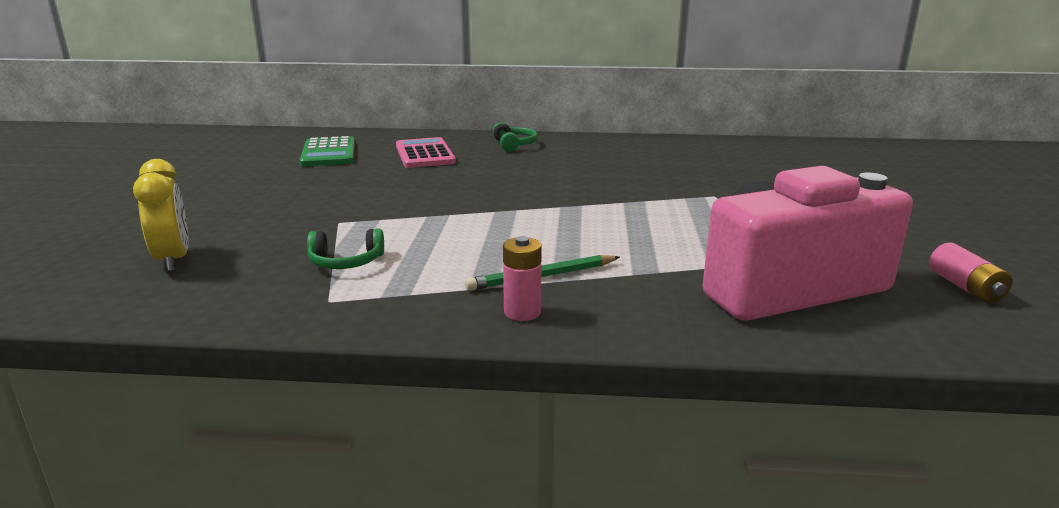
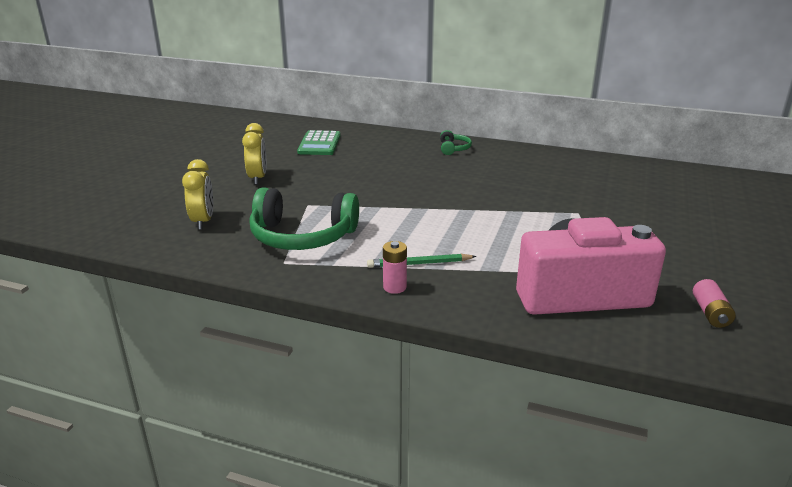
camera: 15 degrees right, 5 degrees up
green headphones [307,228,384,269] -> green headphones [249,187,359,250], size x2.20
pink calculator [396,137,456,168] -> none
none -> yellow clock [242,123,266,185]

